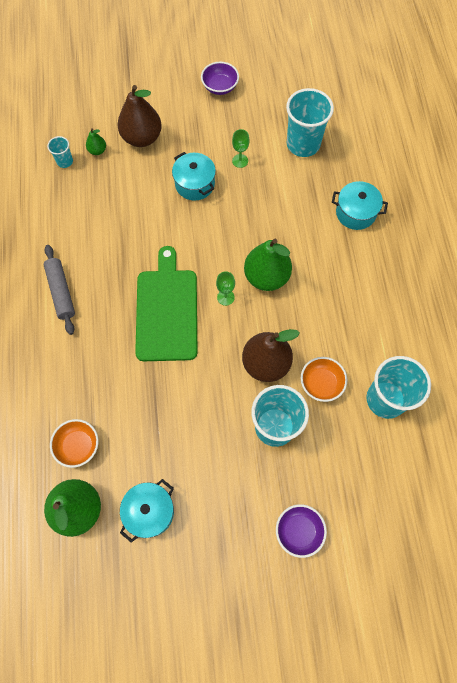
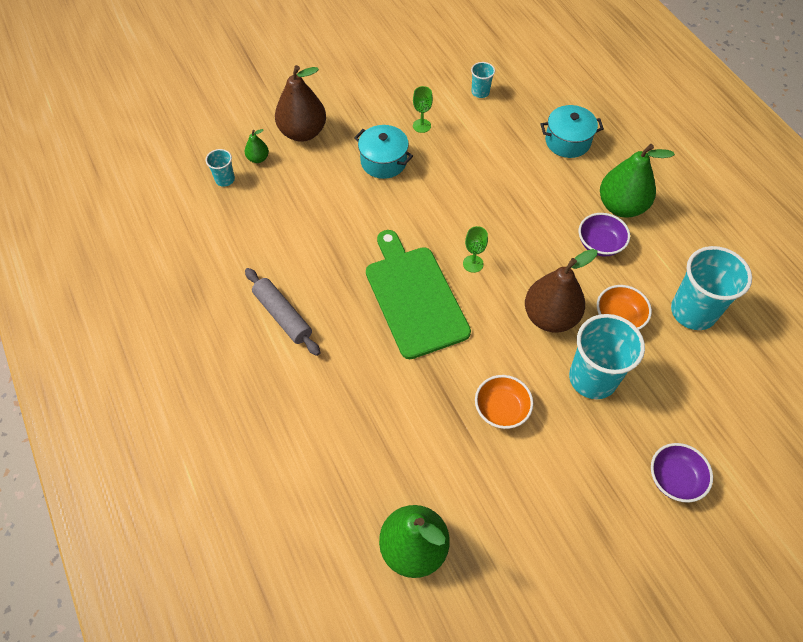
camera: 20 degrees left, 10 degrees down
orange bowl [50,419,99,468] -> orange bowl moved to [475,375,533,429]
turquoise pot [120,479,174,542] -> none
purple bowl [201,62,239,95] -> purple bowl moved to [579,213,630,256]
green pear [244,239,292,291] -> green pear moved to [600,144,675,218]
turquoise cup [286,88,334,157] -> turquoise cup [471,62,495,98], size x0.48

